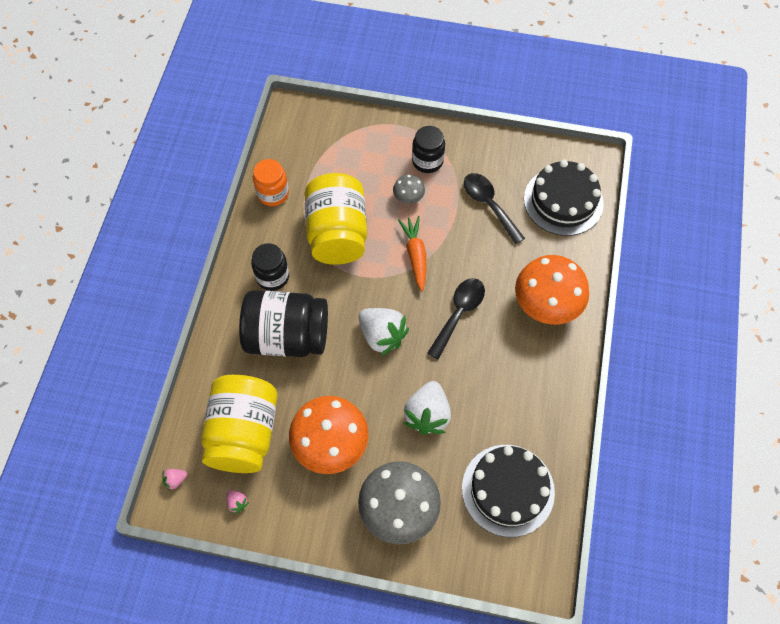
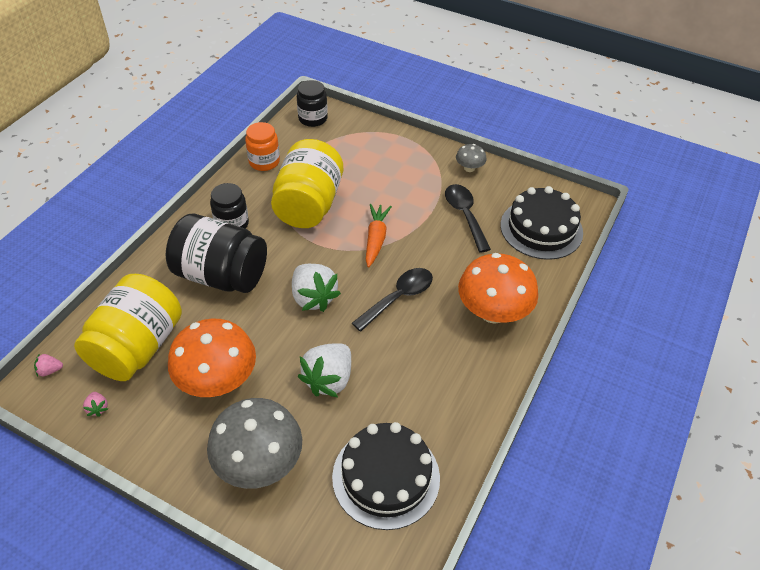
camera: 15 degrees right, 15 degrees down
grey mushroom [393,175,425,204] -> grey mushroom moved to [456,144,487,172]
black jar [412,126,445,173] -> black jar moved to [297,80,328,127]

